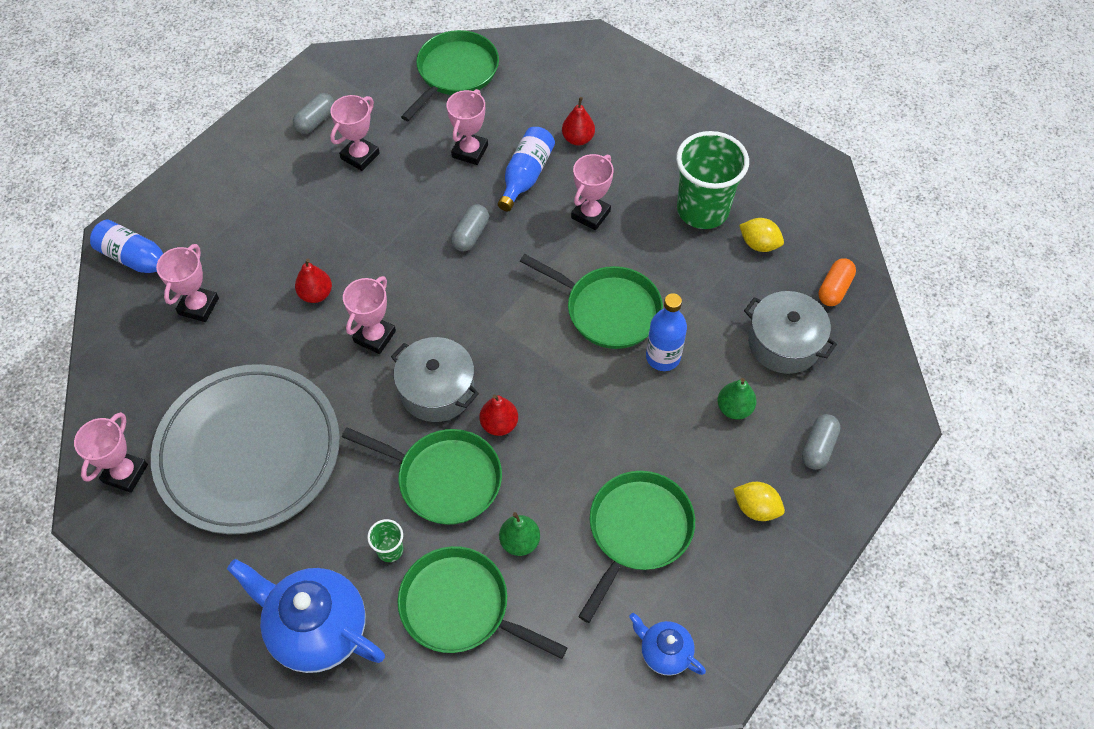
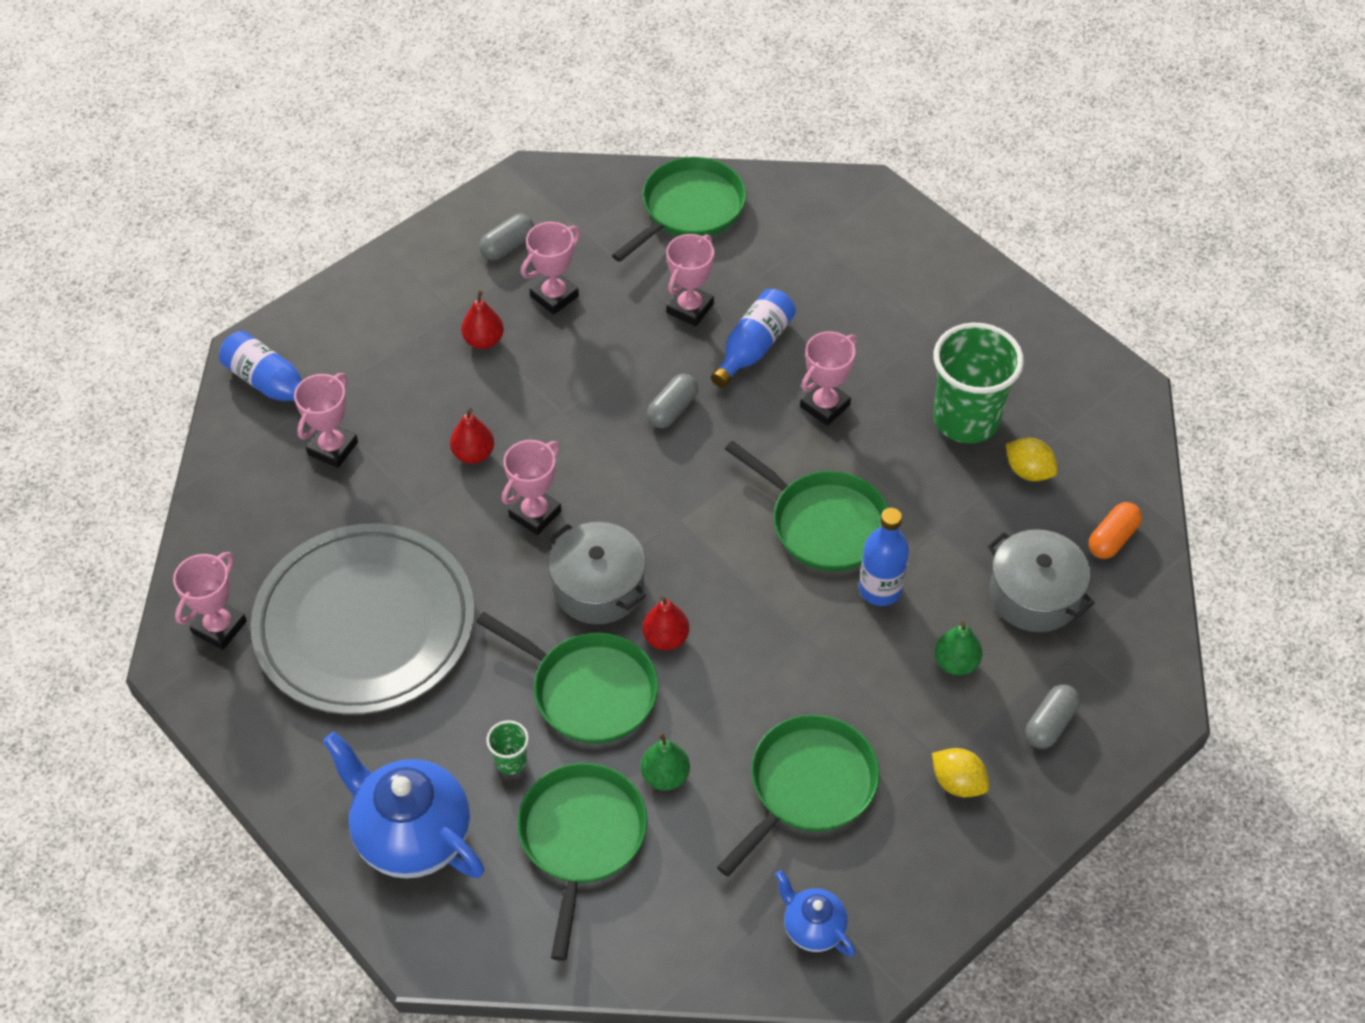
camera: 10 degrees right, 5 degrees down
green pan [397,546,568,659] -> green pan turned 60 degrees clockwise [517,763,648,961]
red pear [562,97,595,146] -> red pear moved to [461,290,504,349]

